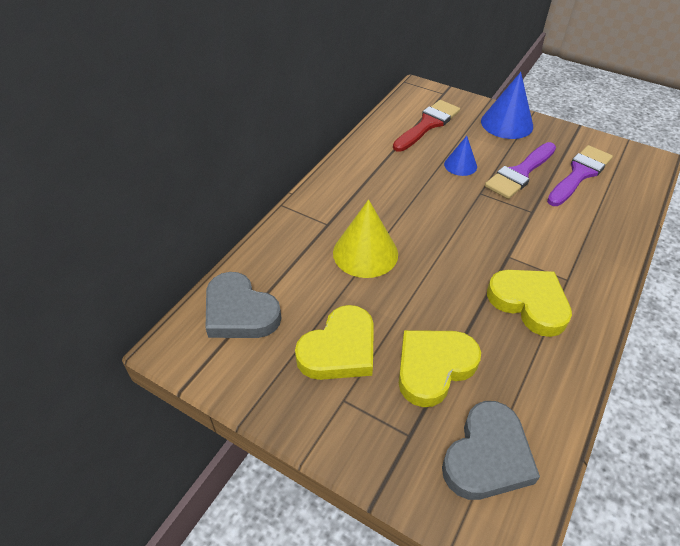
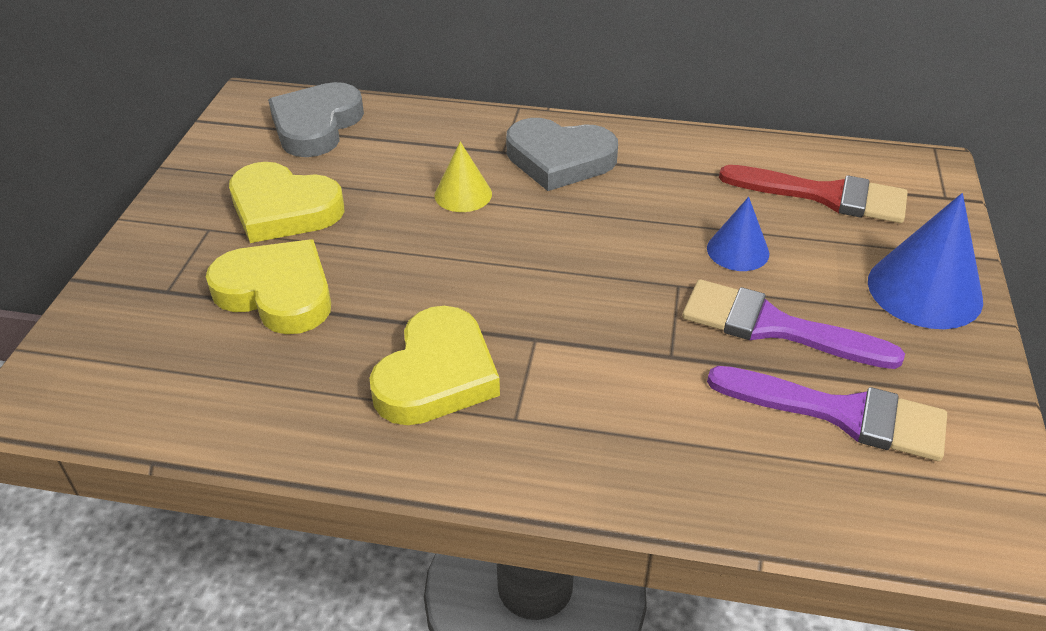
camera: 70 degrees right, 5 degrees down
yellow cone [333,199,398,278] -> yellow cone [434,142,492,212], size x0.58
grey heart [442,401,540,500] -> grey heart moved to [506,118,618,191]

